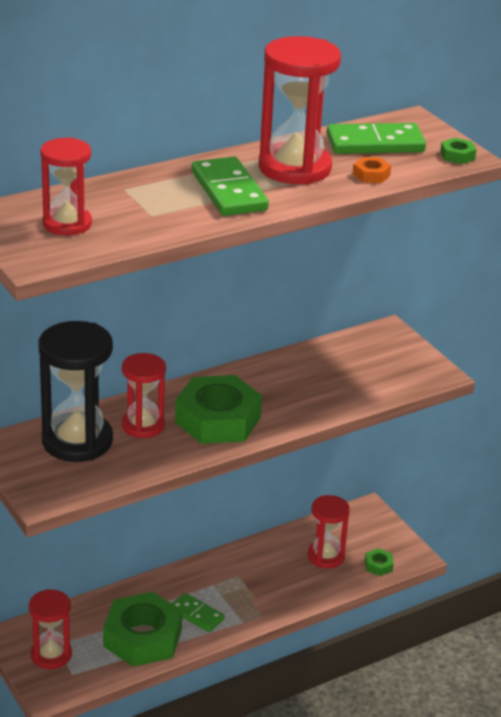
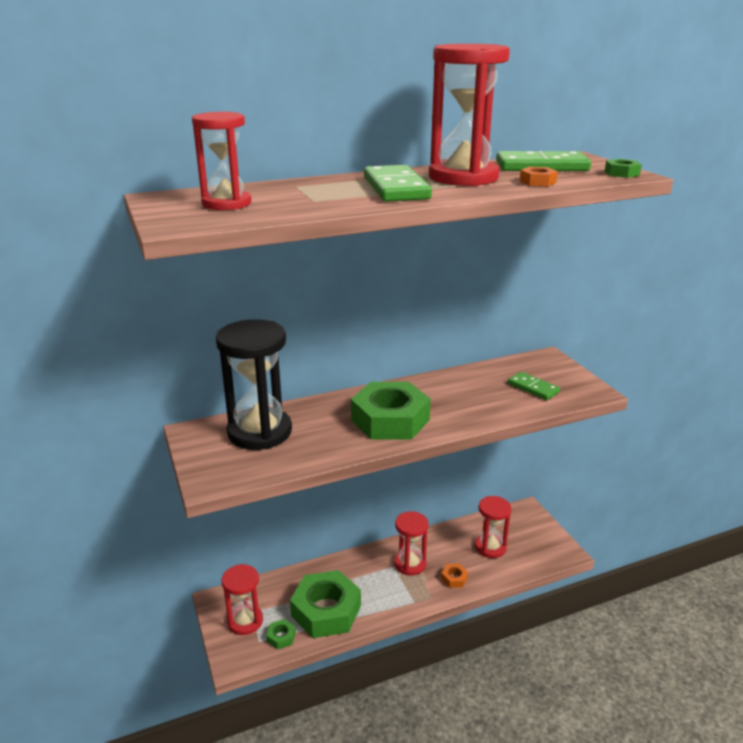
camera: 10 degrees right, 5 degrees down
red hourglass [122,353,166,438] -> red hourglass moved to [394,511,429,576]
green domino [172,593,225,632] -> green domino moved to [508,372,560,400]
green nut [365,548,394,576] -> green nut moved to [266,619,296,649]
none -> orange nut [441,564,468,588]

